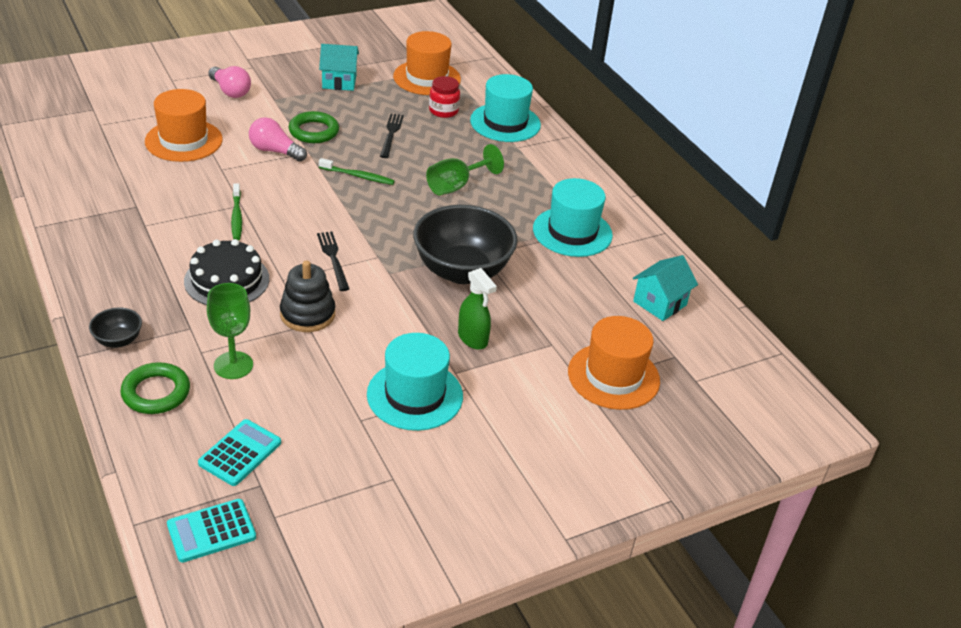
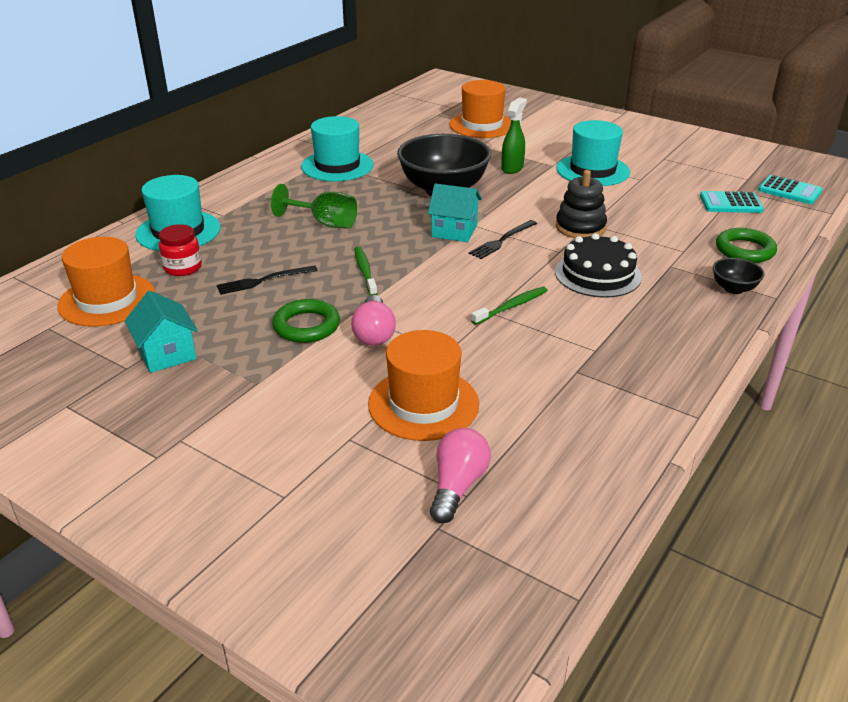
camera: 115 degrees left, 5 degrees down
green goblet [207,283,253,379] -> none
pink light bulb [208,66,251,98] -> pink light bulb moved to [430,428,491,523]
turquoise house [633,255,698,321] -> turquoise house moved to [428,183,482,242]

